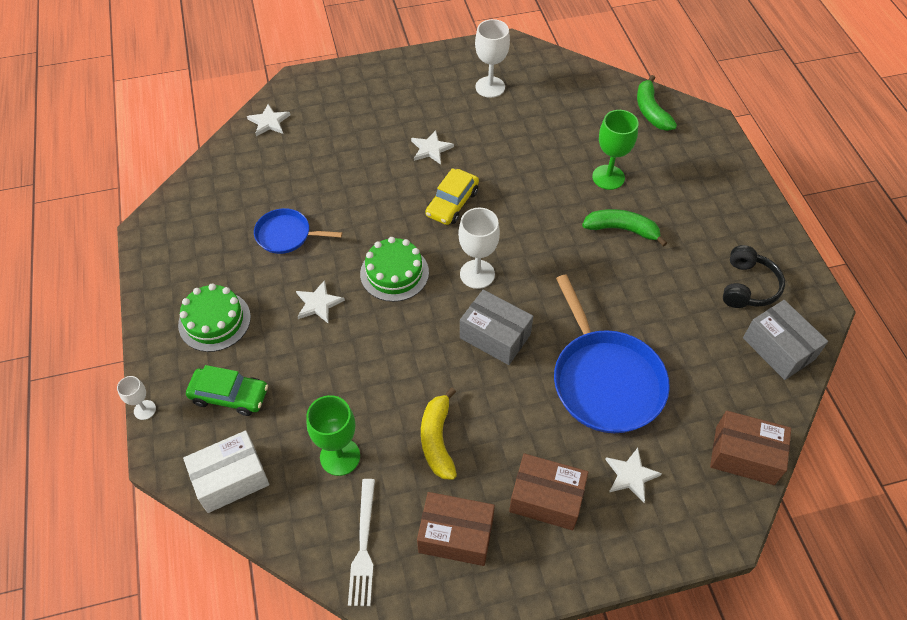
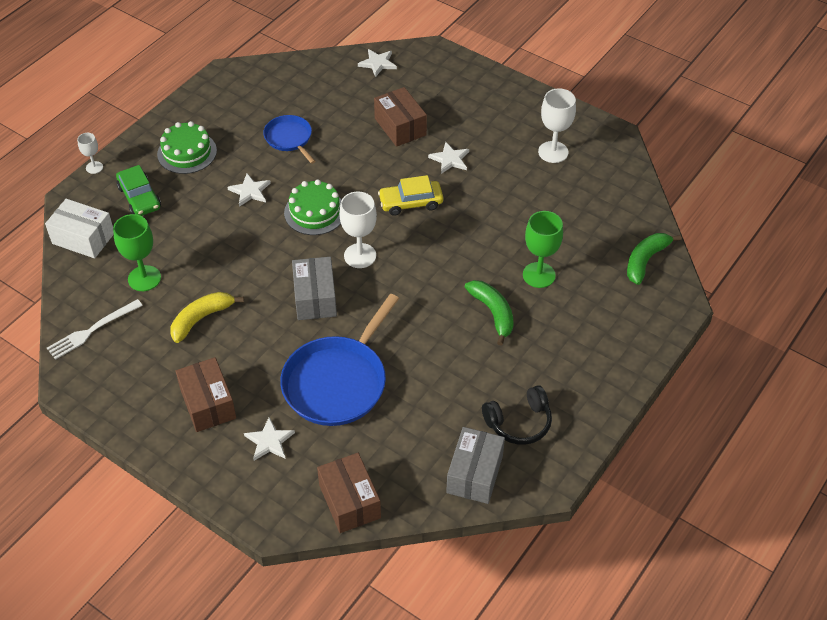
camera: 50 degrees right, 5 degrees down
brown box [417,492,495,566] -> brown box moved to [374,87,427,147]

